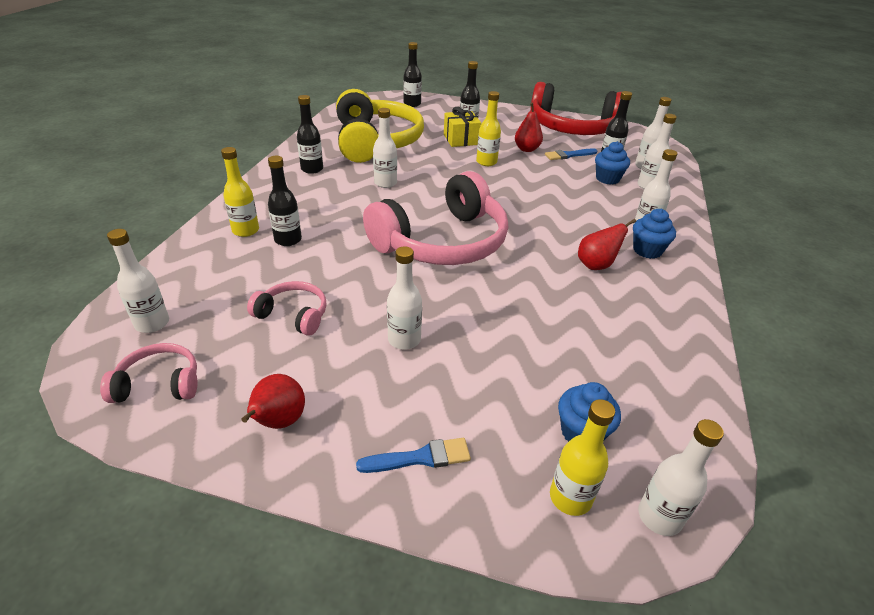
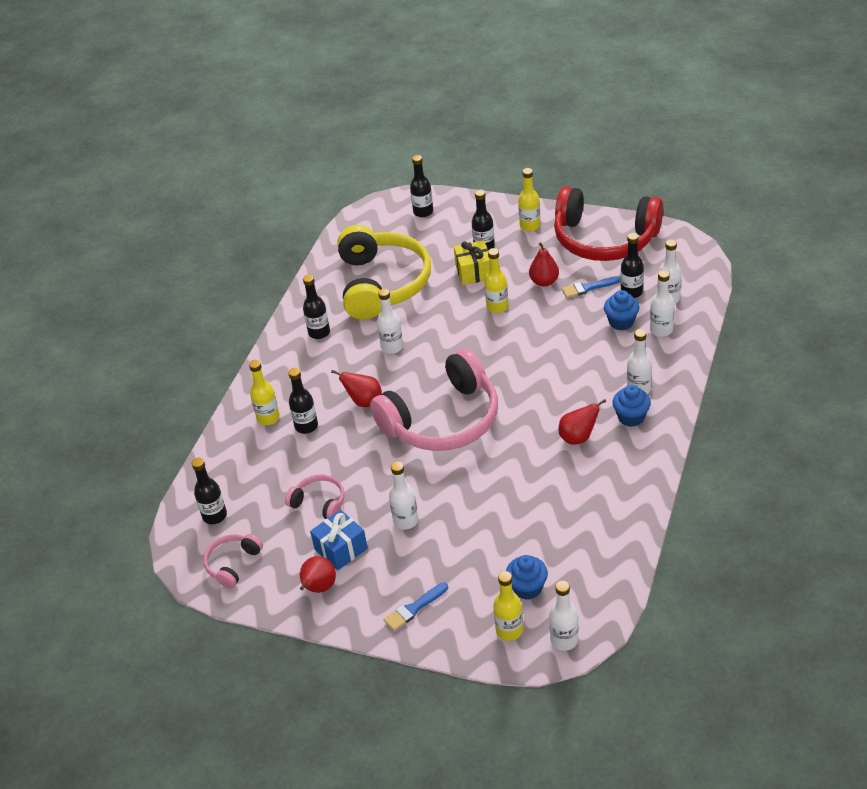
camera: 10 degrees right, 5 degrees up
pink headphones [100,343,198,403] -> pink headphones turned 60 degrees counterclockwise [203,534,263,589]
white bottle [107,229,169,333] -> black bottle [192,458,227,524]
blue brush [356,438,471,473] -> blue brush turned 150 degrees clockwise [384,582,448,631]
none -> blue gift [310,510,368,571]
none -> red pear [331,370,382,407]
none -> yellow bottle [518,168,541,231]

